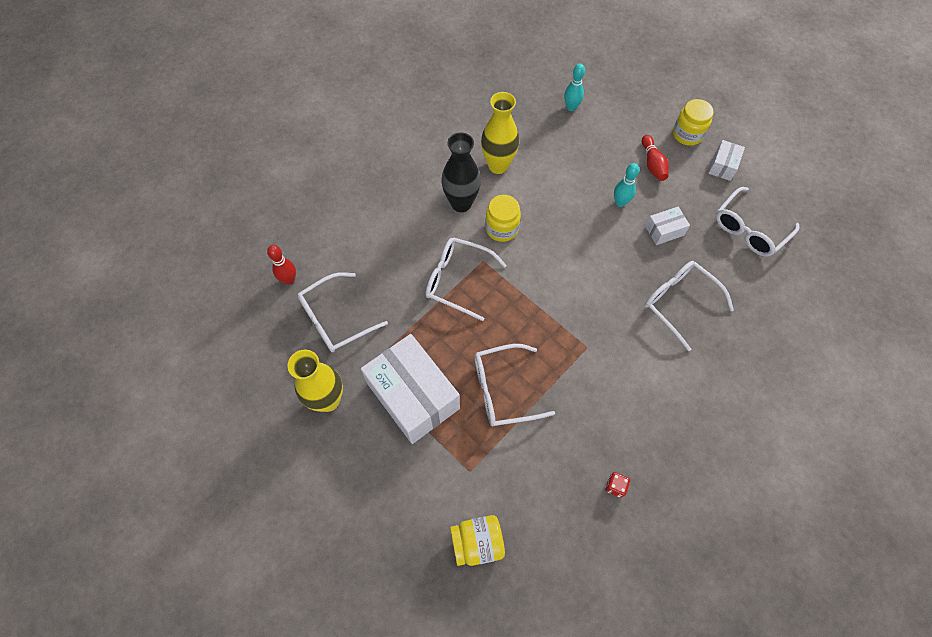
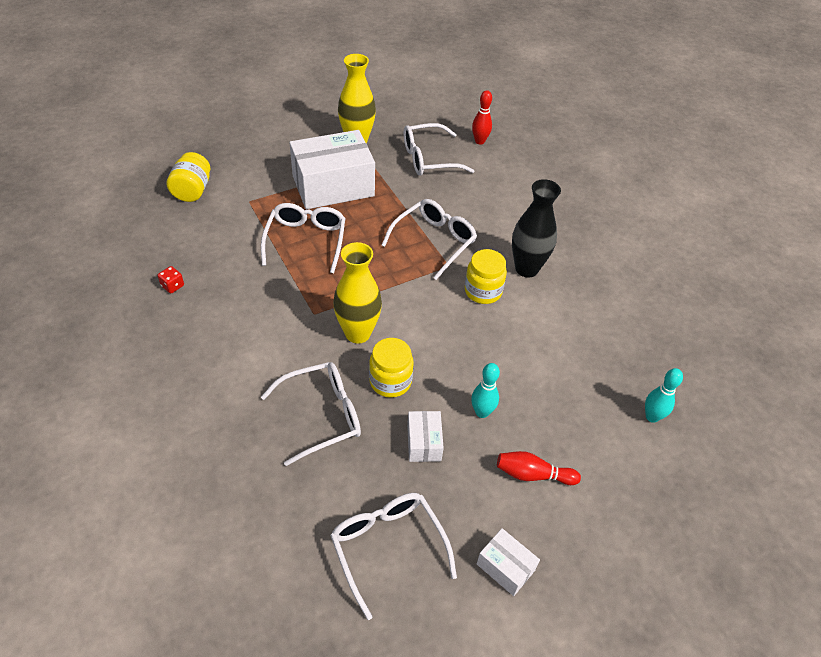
camera: 105 degrees right, 15 degrees down
white glasses [297,272,388,352] -> white glasses turned 90 degrees counterclockwise [404,123,474,176]
yellow vase [481,92,519,174] -> yellow vase moved to [333,242,382,344]
yellow jar [673,99,714,146] -> yellow jar moved to [369,338,414,398]

